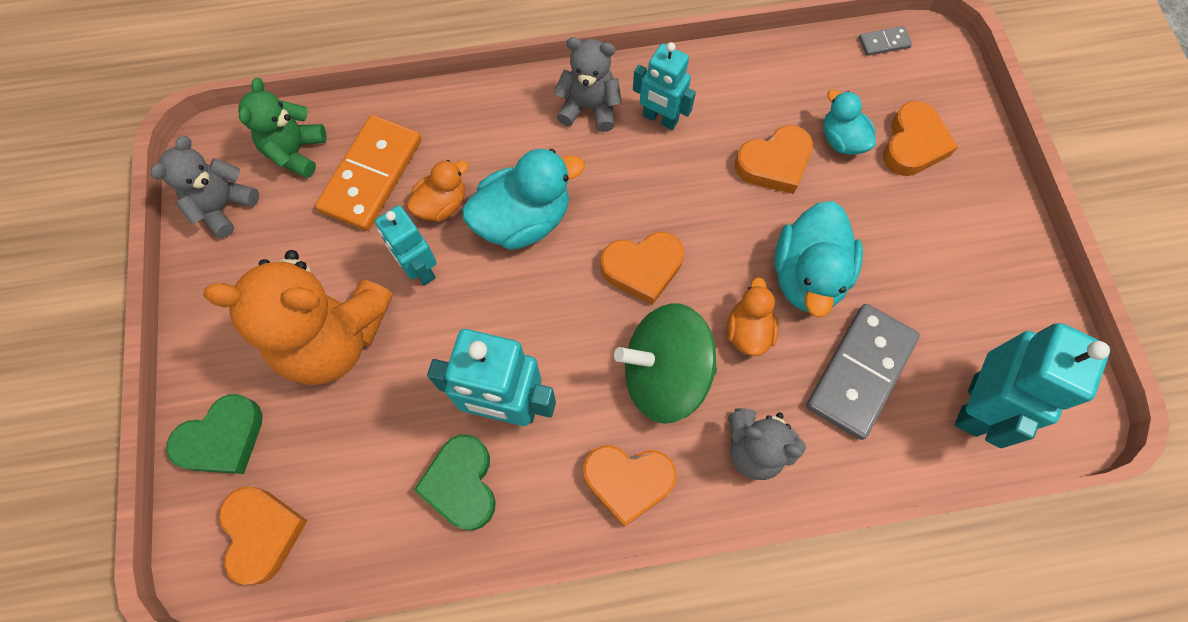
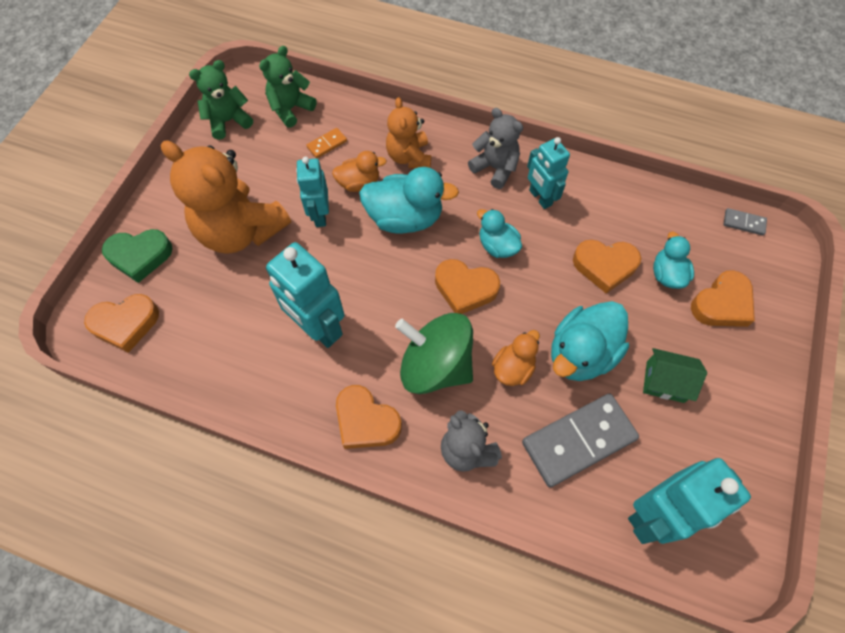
camera: 30 degrees right, 5 degrees down
grey teddy bear [151,136,259,238] -> green teddy bear [189,60,253,140]
orange heart [219,486,307,585] -> orange heart turned 60 degrees clockwise [84,294,159,353]
orange domino [315,115,421,231] -> orange domino [306,128,347,158], size x0.44
green heart [414,435,496,530] -> none
none -> orange teddy bear [386,97,431,168]
none -> turquoise duck [477,209,522,258]
none -> green house [643,348,707,403]

